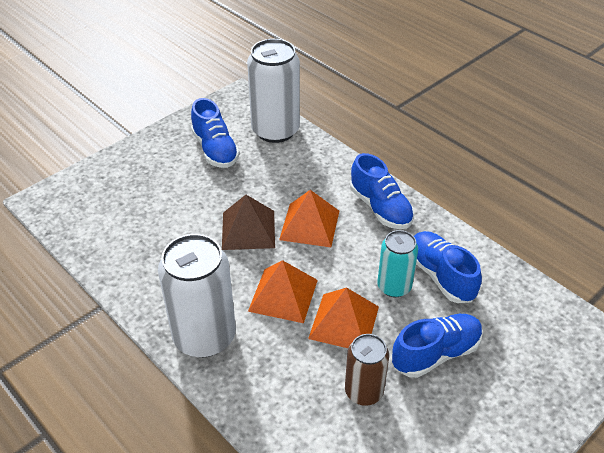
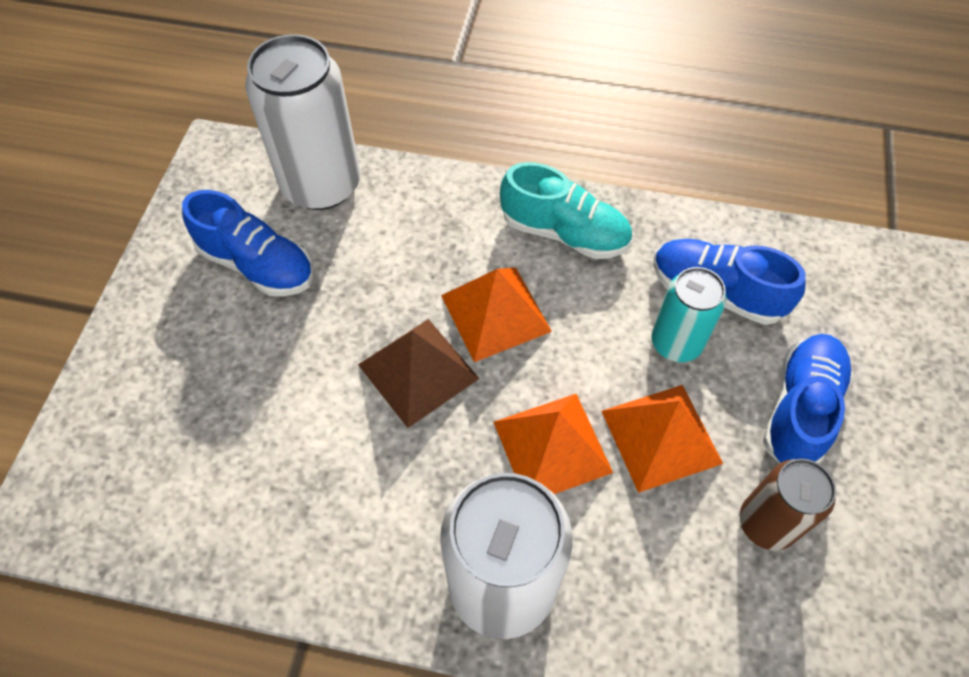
camera: 35 degrees left, 15 degrees up
blue shoe [350,153,414,229] -> turquoise shoe [500,162,632,259]

